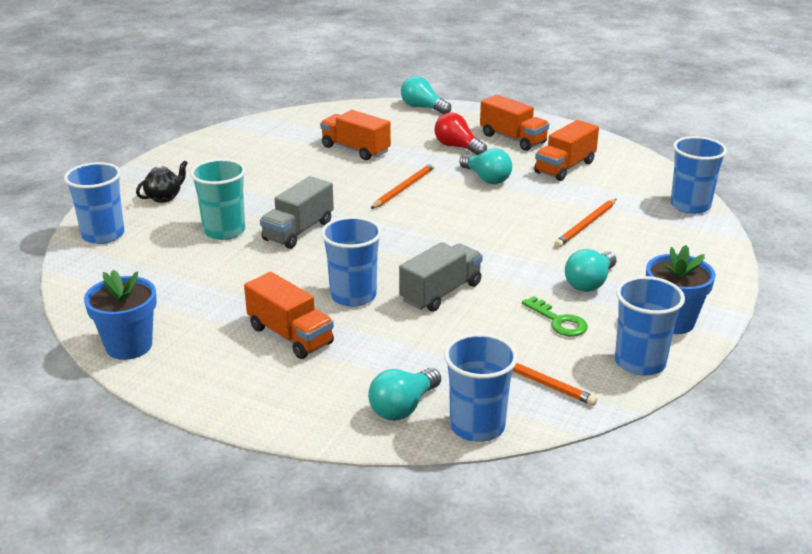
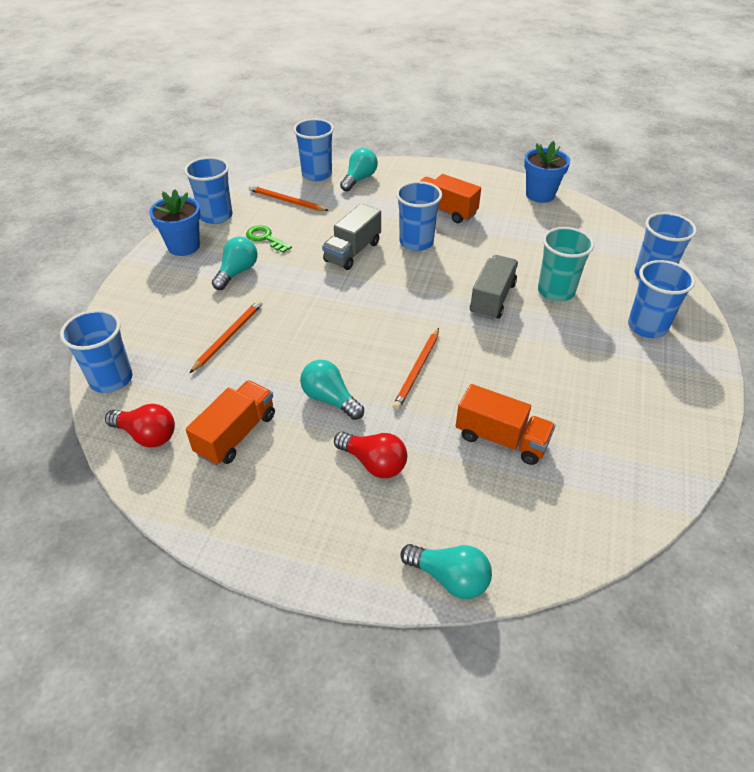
camera: 170 degrees right, 15 degrees up
black teapot [136,160,187,203] -> blue cup [628,260,695,338]
orange truck [480,95,549,151] -> none
none -> red light bulb [105,404,175,448]

